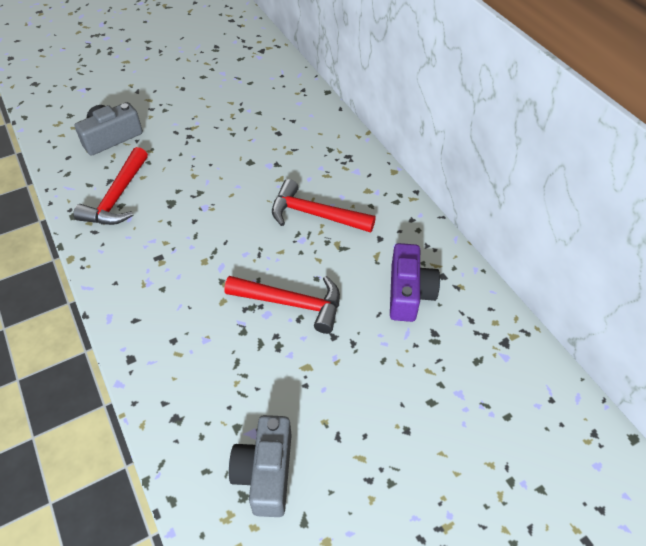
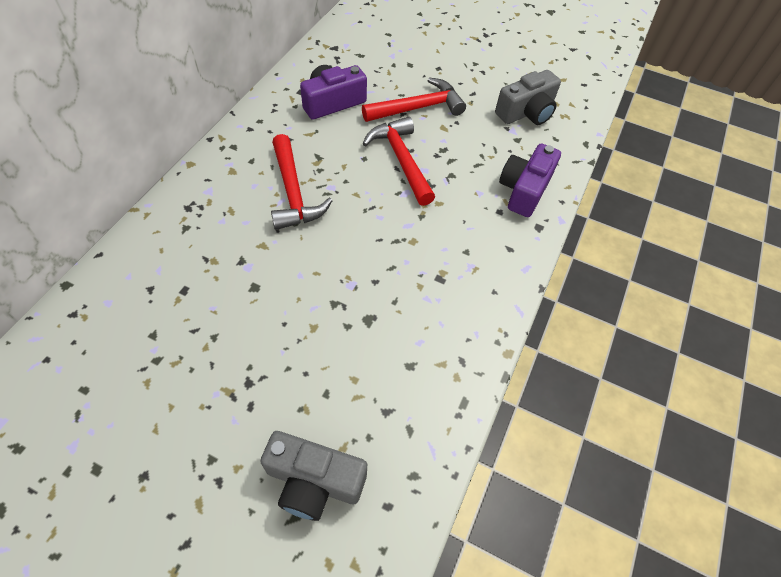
camera: 130 degrees left, 5 degrees up
red hammer [73,147,148,225] -> red hammer moved to [362,77,466,122]
none -> purple camera [499,143,561,217]

